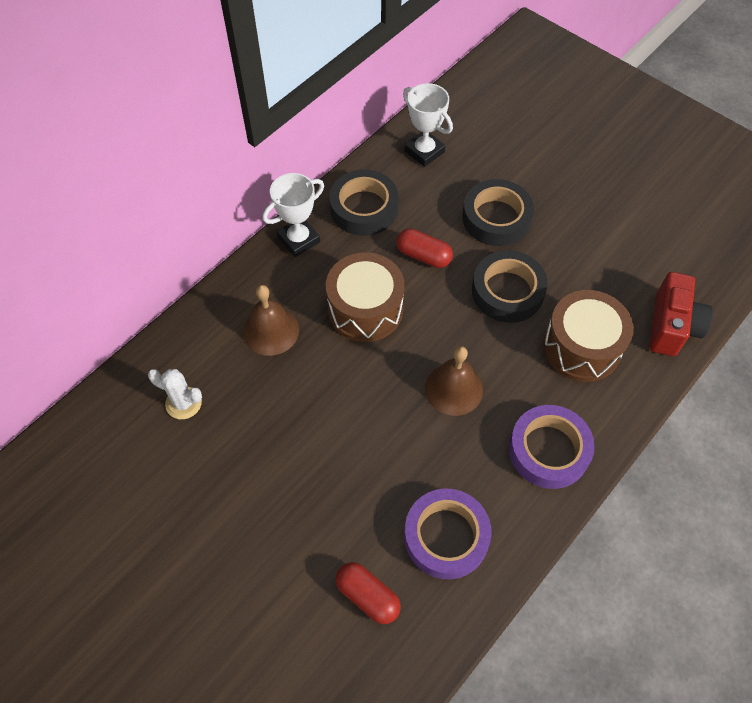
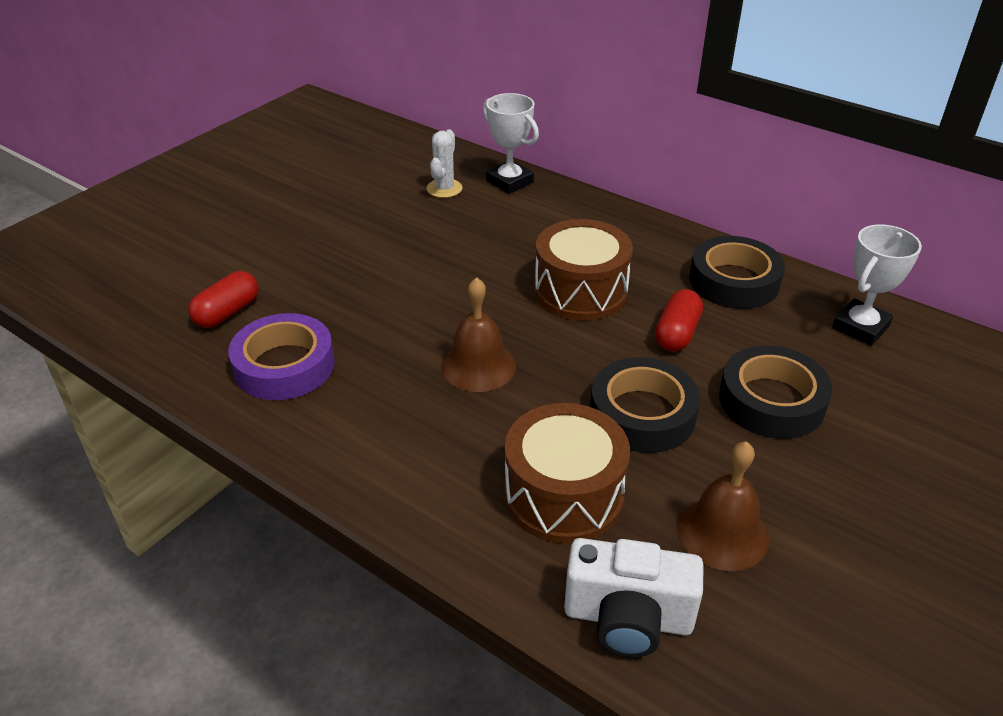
camera: 85 degrees right, 20 degrees down
brown bell [243,285,299,356] -> brown bell moved to [677,441,769,571]
white trophy [263,173,324,257] -> white trophy moved to [483,93,539,194]
purple tape [509,405,595,489] -> none
red camera [650,272,713,356] -> white camera [564,538,704,657]

